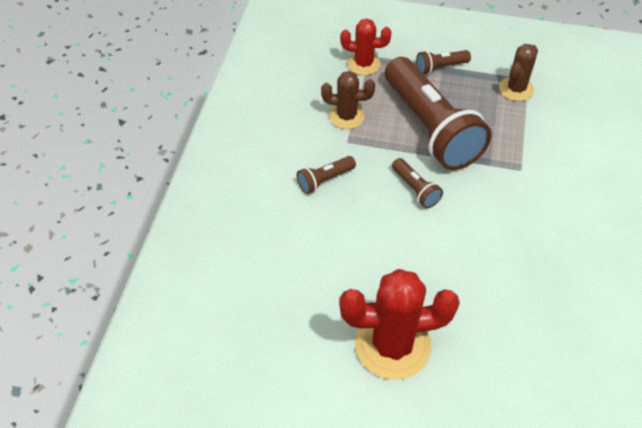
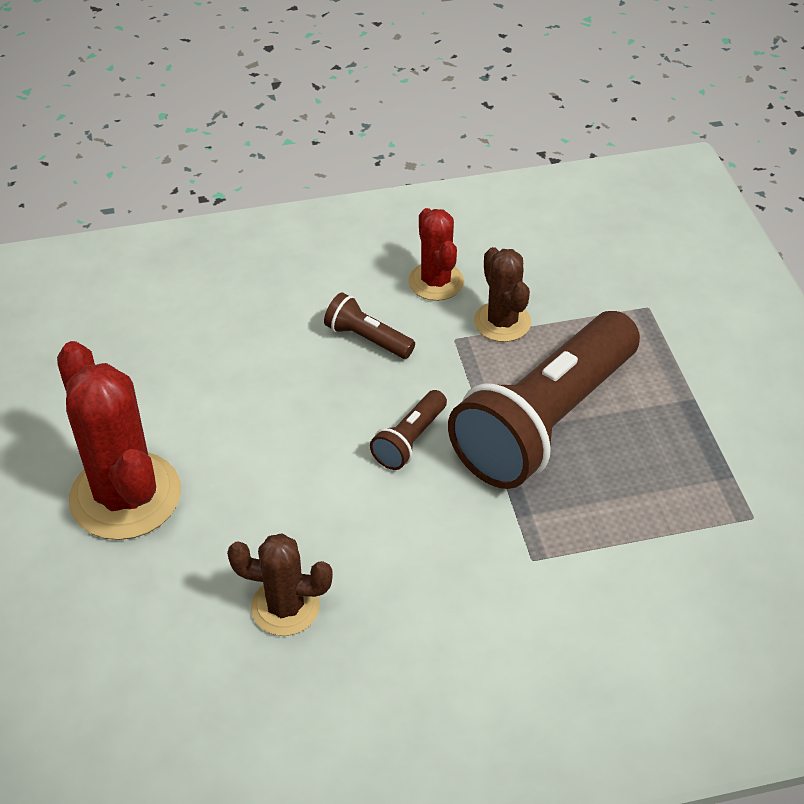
camera: 65 degrees right, 5 degrees down
red cactus [340,19,392,75] -> red cactus moved to [408,208,464,301]
brown flashlight [416,50,471,75] -> none
brown cactus [499,44,538,101] -> brown cactus moved to [227,533,333,636]

